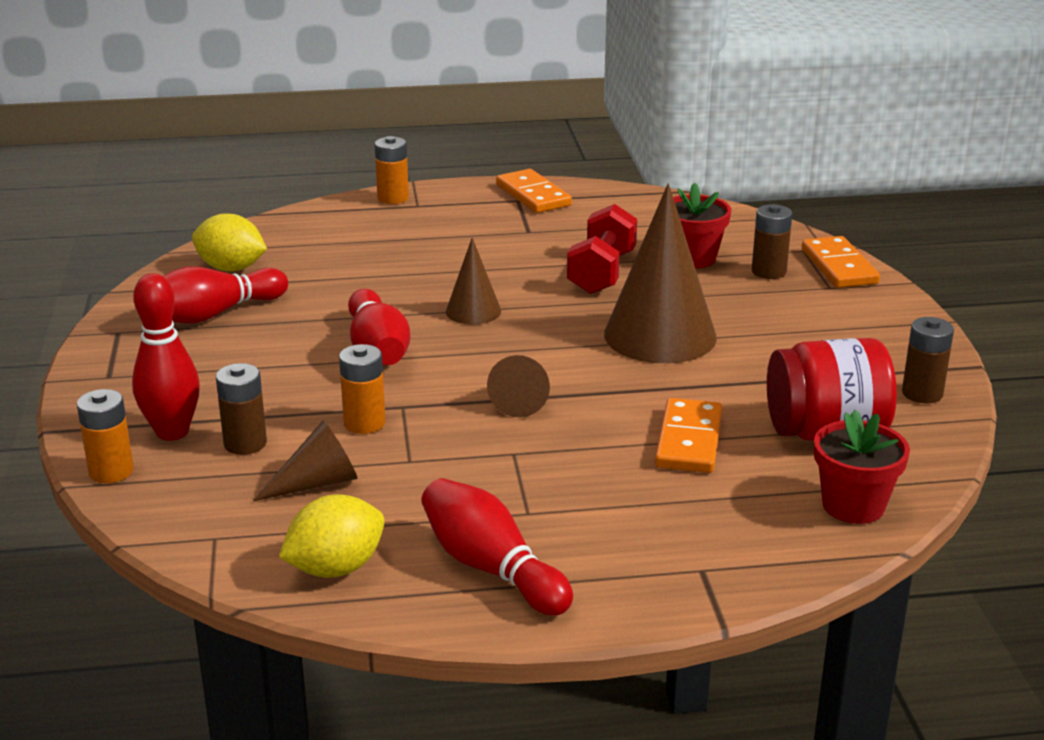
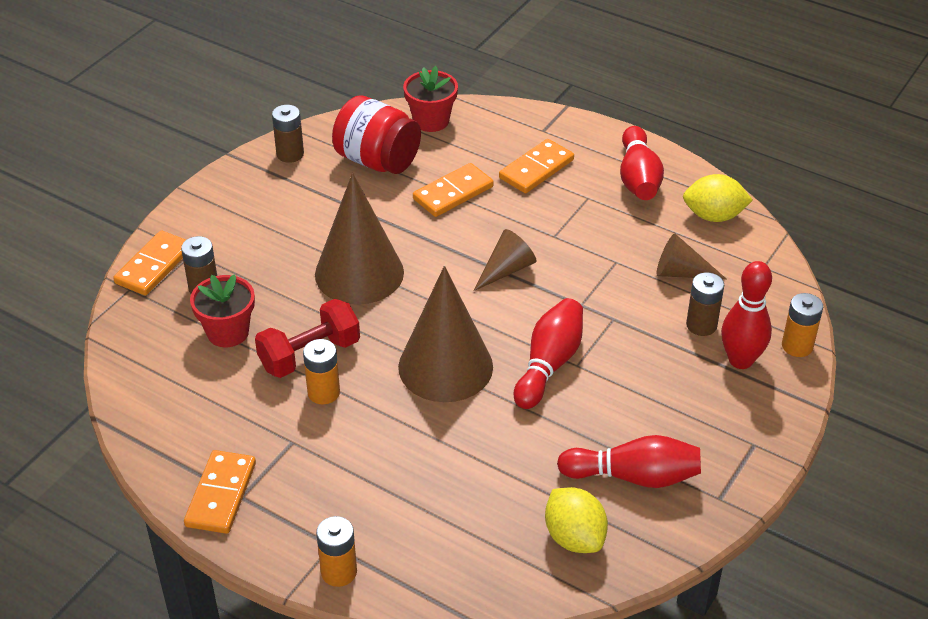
camera: 140 degrees left, 15 degrees up
orange battery [339,344,386,434] -> orange battery moved to [303,339,340,404]
brown cone [446,238,501,325] -> brown cone [398,266,493,402], size x1.95
none -> orange domino [499,139,574,193]

